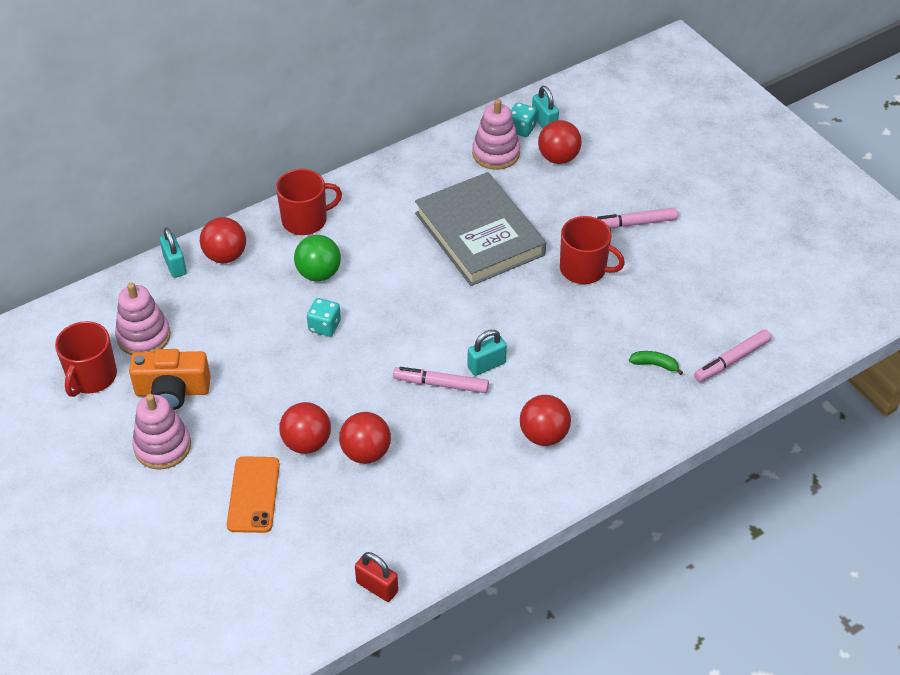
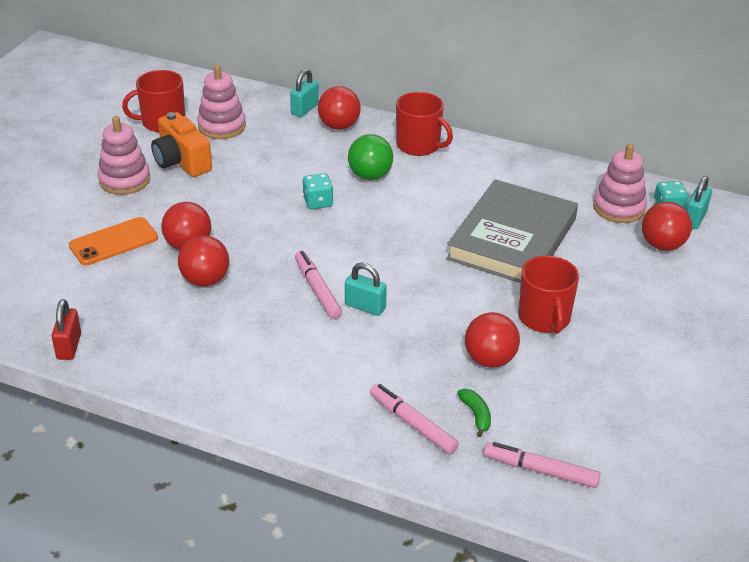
camera: 55 degrees right, 10 degrees down
red ball [520,395,571,446] -> red ball moved to [465,312,520,368]
pink marker [597,208,677,229] -> pink marker moved to [370,384,459,454]

